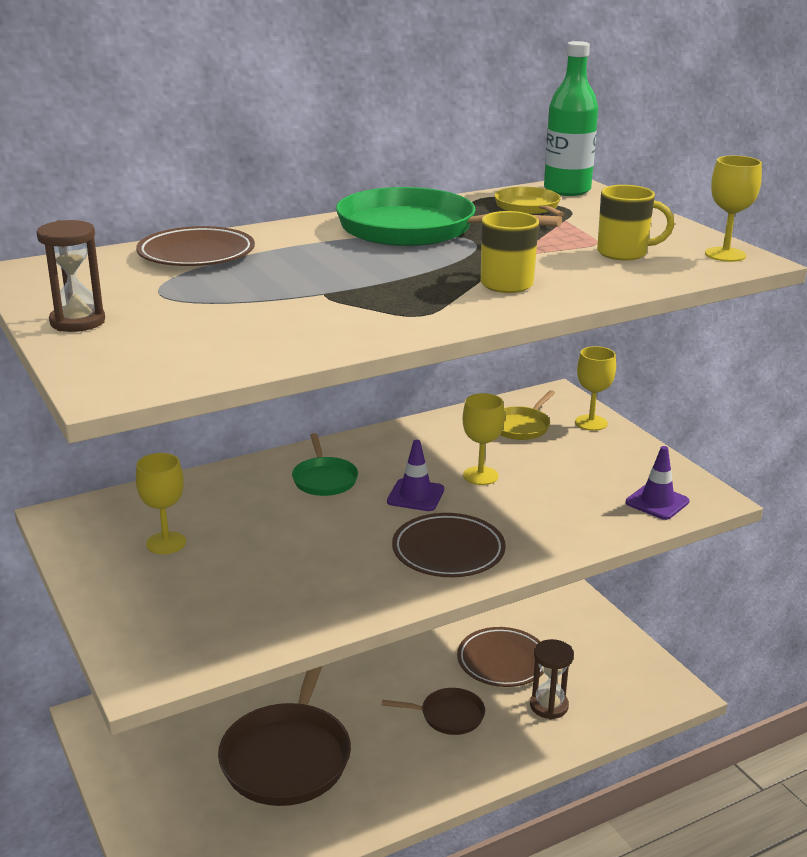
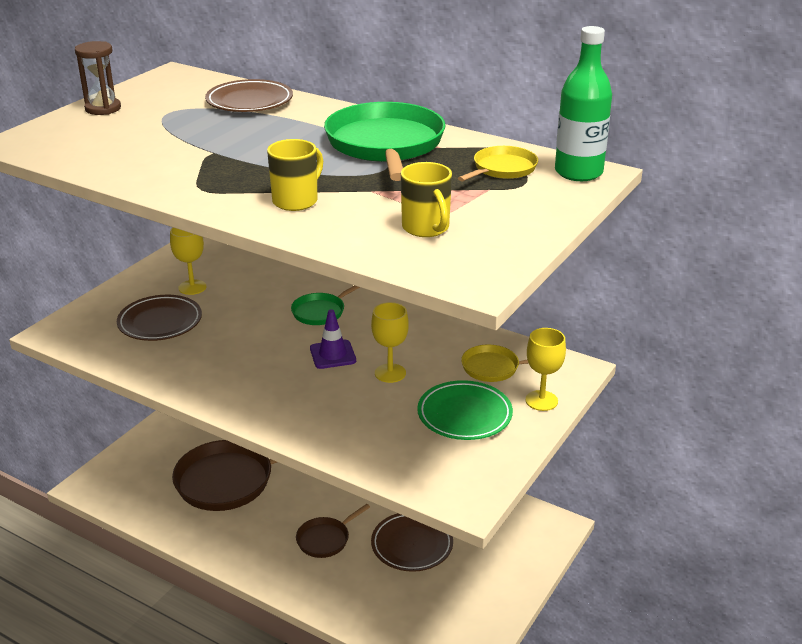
camera: 60 degrees right, 5 degrees up
brown pan [381,688,485,735] -> brown pan turned 75 degrees clockwise [296,504,370,558]
brown plate [392,513,506,577] -> brown plate moved to [117,295,202,341]
brown hourglass [530,639,574,719] -> none
purple traffic cone [626,446,689,520] -> none
yellow goblet [705,156,762,262] -> none
none -> green plate [417,380,513,440]

